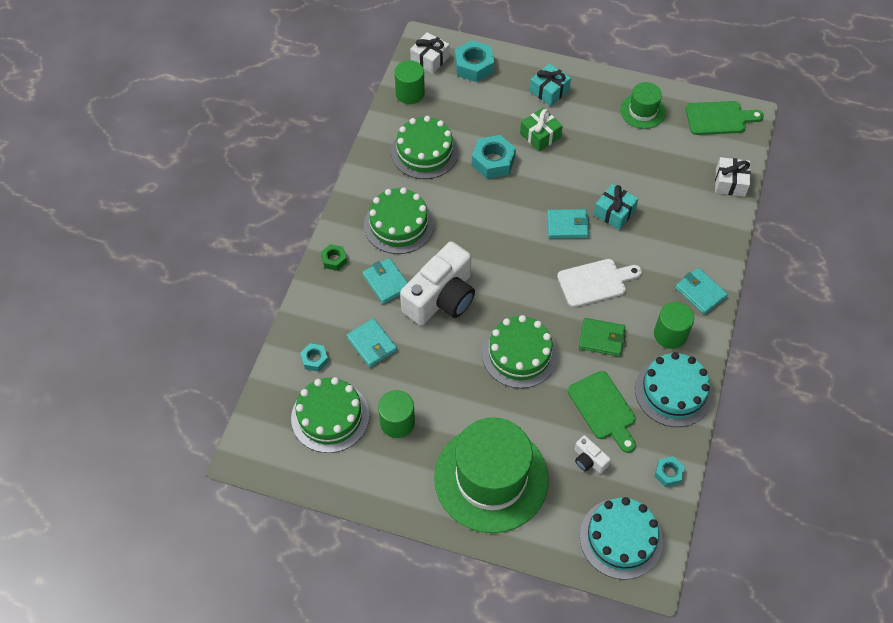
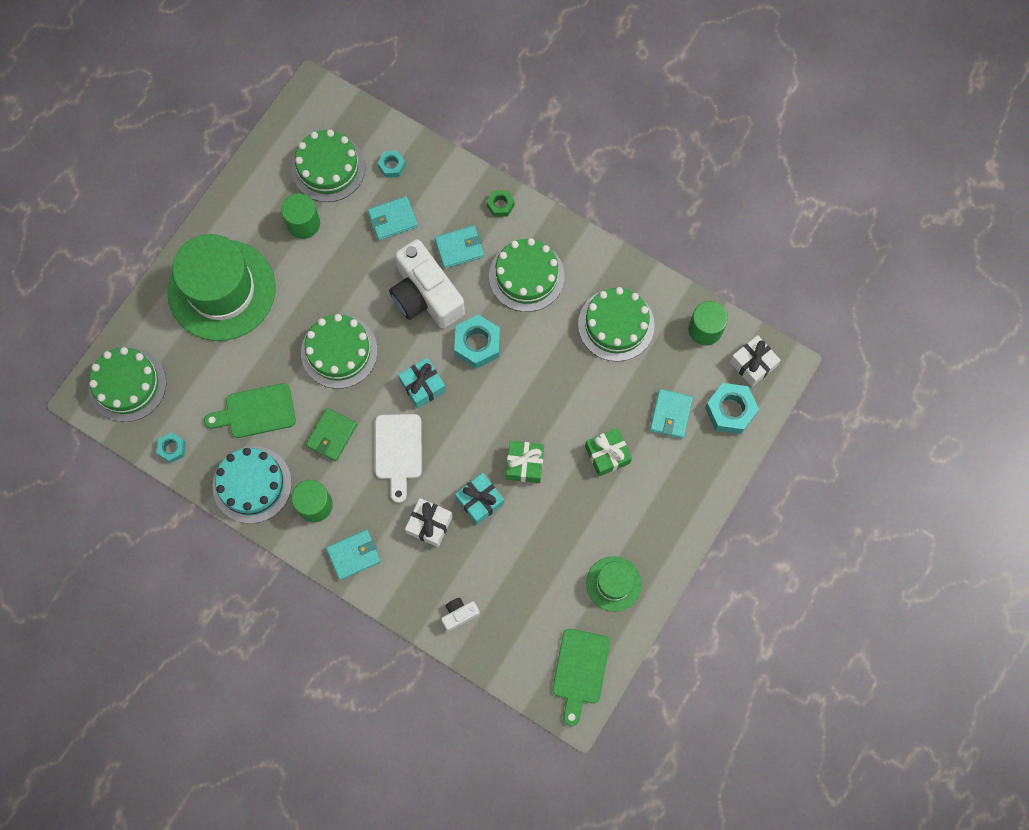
camera: 105 degrees right, 15 degrees up
turquoise nut [472,135,516,179] -> turquoise nut moved to [454,315,500,369]
turquoise gift [530,63,571,106] -> turquoise gift moved to [398,358,446,408]
turquoise wallet [547,209,589,239] -> turquoise wallet moved to [650,389,693,439]
white camera [574,435,611,474] -> white camera moved to [441,598,480,631]
turquoise cake [580,497,663,580] -> green cake [89,347,167,422]
white gift [715,157,751,197] -> white gift moved to [405,498,453,547]
none -> green gift [506,441,544,483]

